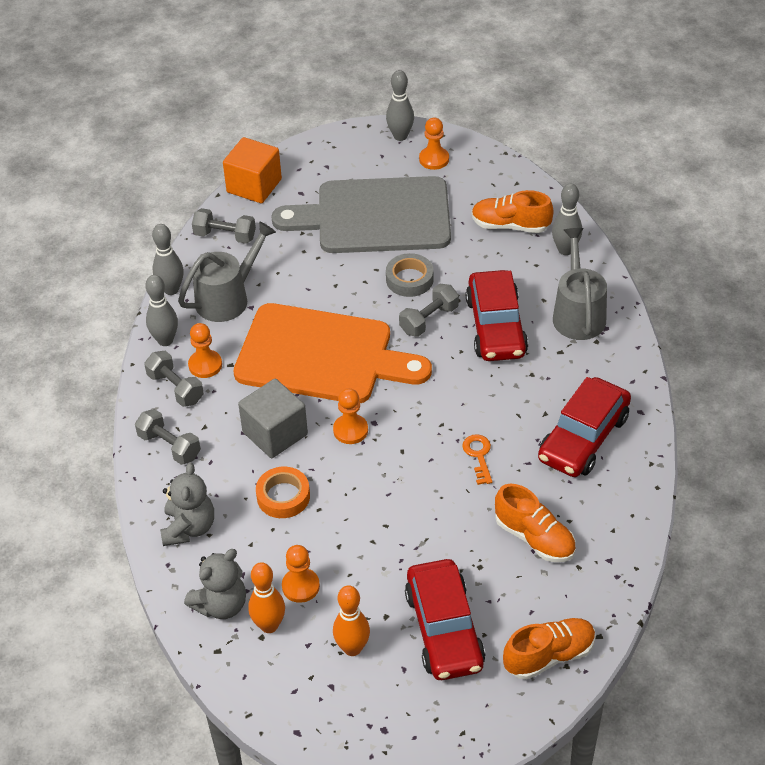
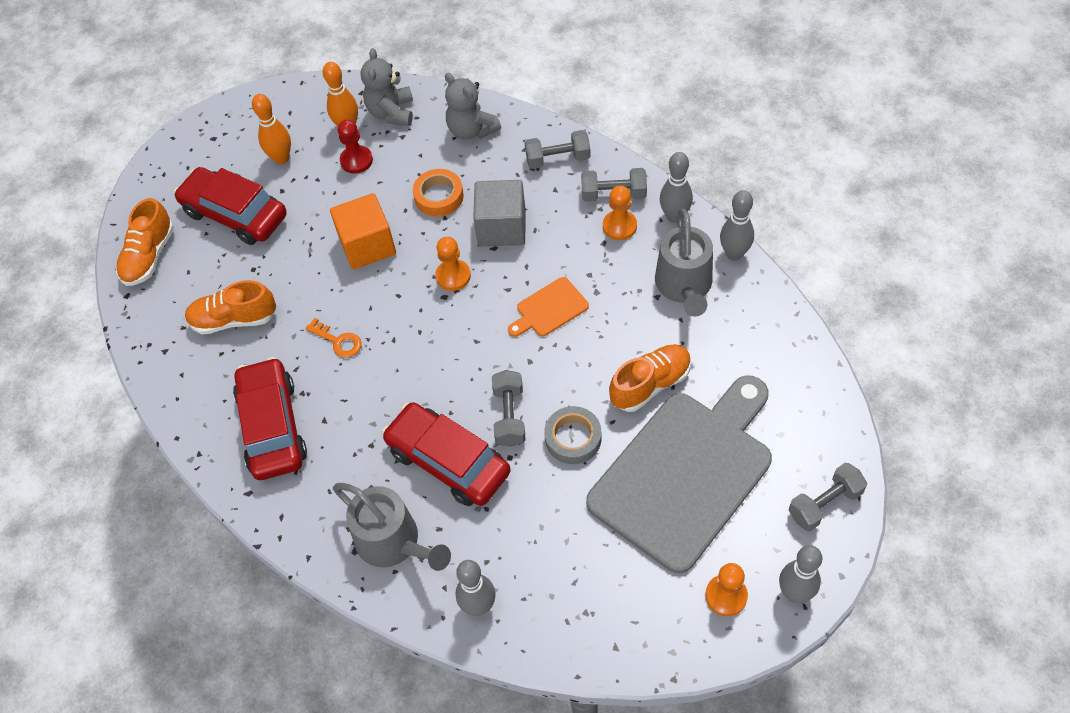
camera: 135 degrees right, 10 degrees up
grey dumbbell [192,208,256,244] -> grey dumbbell moved to [789,463,867,531]
orange cube [223,137,282,203] -> orange cube moved to [330,193,396,270]
orange cutting board [233,303,432,403] -> orange cutting board [508,277,589,337], size x0.41
orange pawn [282,545,320,603] -> red pawn [338,120,373,174]
orange shoe [472,190,554,233] -> orange shoe moved to [609,344,691,412]

